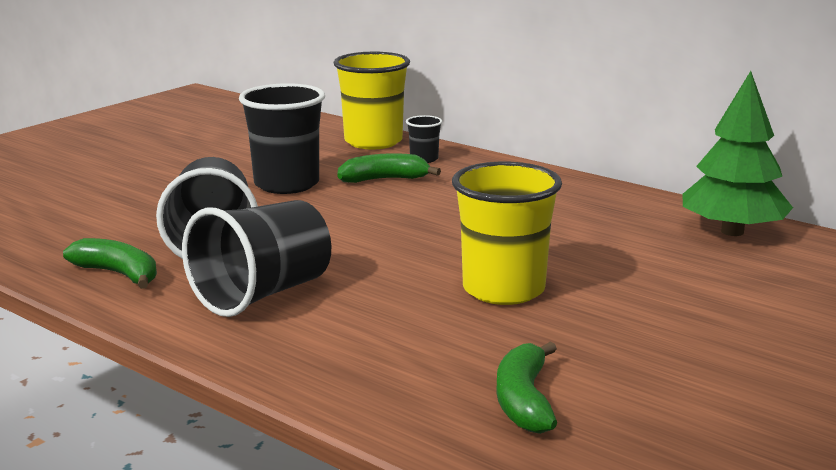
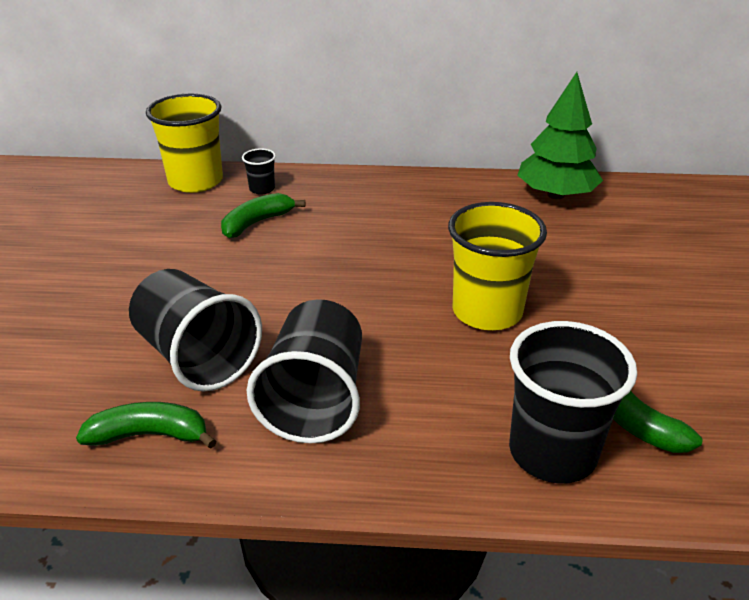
camera: 35 degrees left, 15 degrees up
black cup [239,83,325,194] -> black cup moved to [509,321,637,483]

